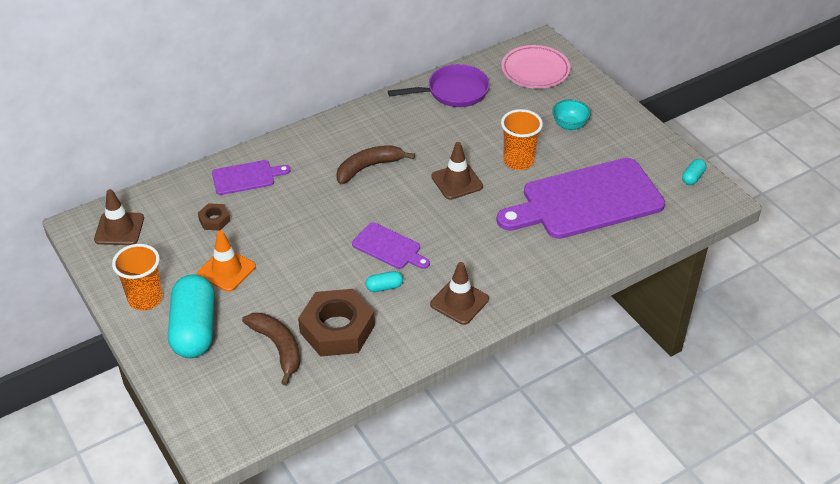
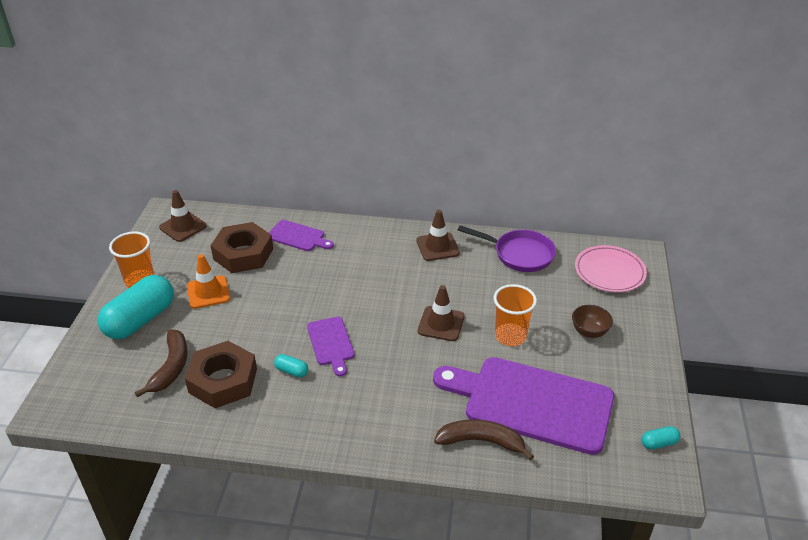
camera: 40 degrees right, 5 degrees down
brown nut [198,203,230,231] -> brown nut [210,222,273,273], size x2.15
brown banana [336,145,415,184] -> brown banana moved to [434,419,534,460]
brown traffic cone [430,262,489,325] -> brown traffic cone moved to [416,210,460,261]
turquoise bowl [552,100,591,131] -> brown bowl [572,305,613,338]

